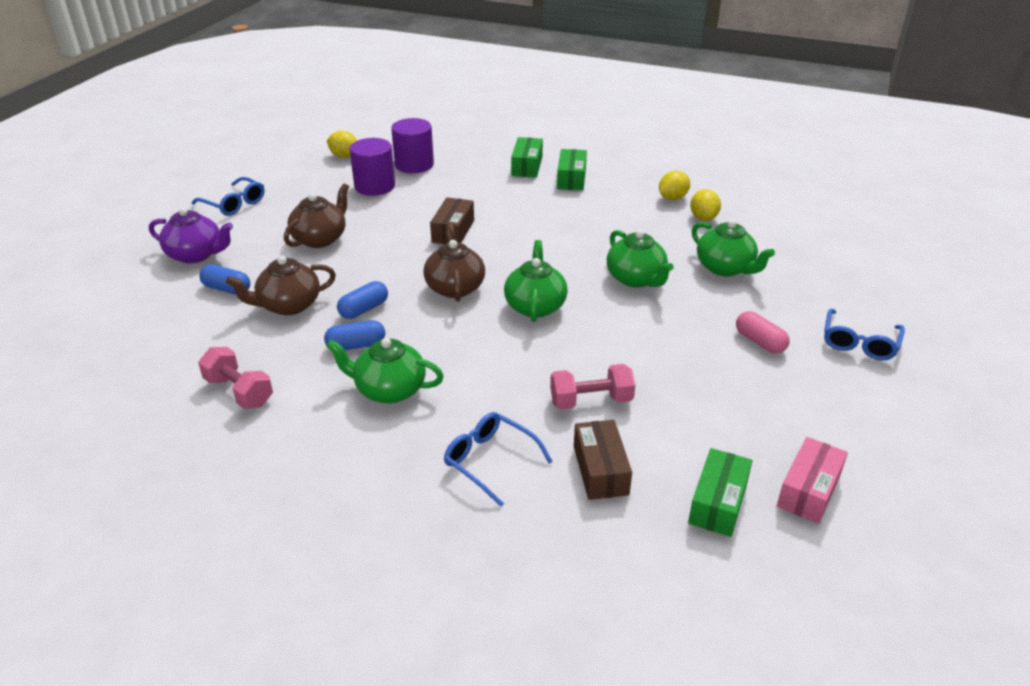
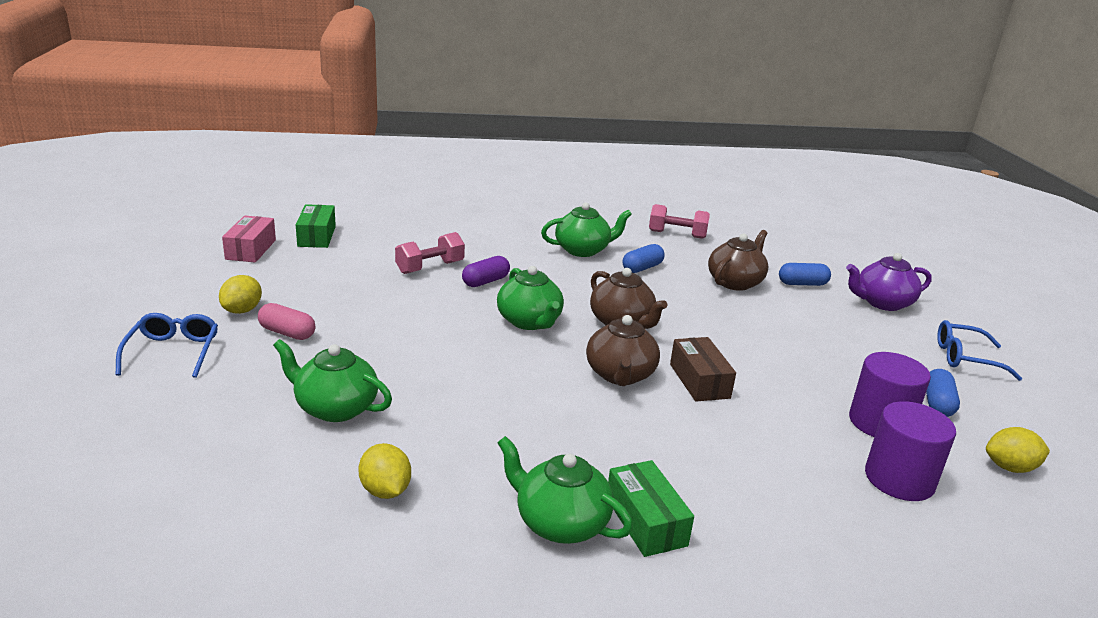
camera: 150 degrees right, 10 degrees down
brown teapot [284,183,349,248] -> brown teapot moved to [586,315,660,386]
blue capsule [337,281,388,319] -> blue capsule moved to [926,369,960,417]
blue glasses [444,412,553,507] -> none
green box [511,137,543,178] -> none
brown box [574,420,632,500] -> none
green teapot [607,230,673,288] -> green teapot moved to [497,436,633,544]
yellow lemon [659,171,690,200] -> yellow lemon moved to [219,275,262,314]
none -> purple capsule [462,256,510,287]

